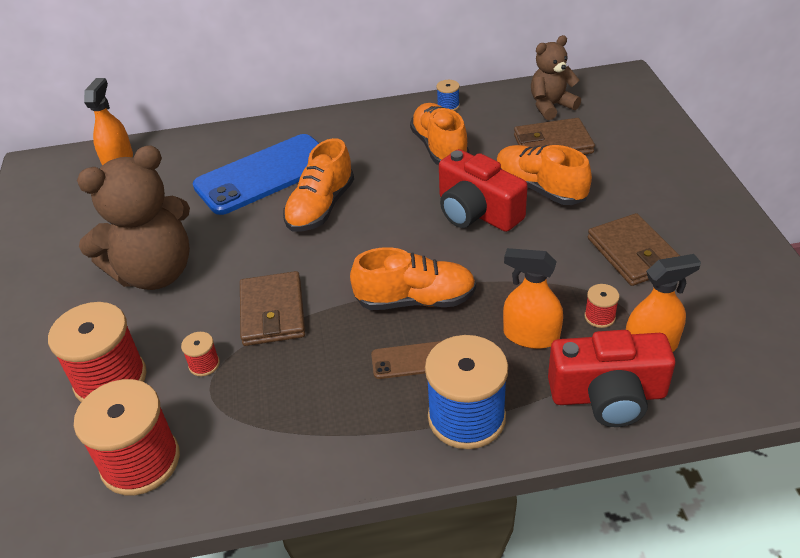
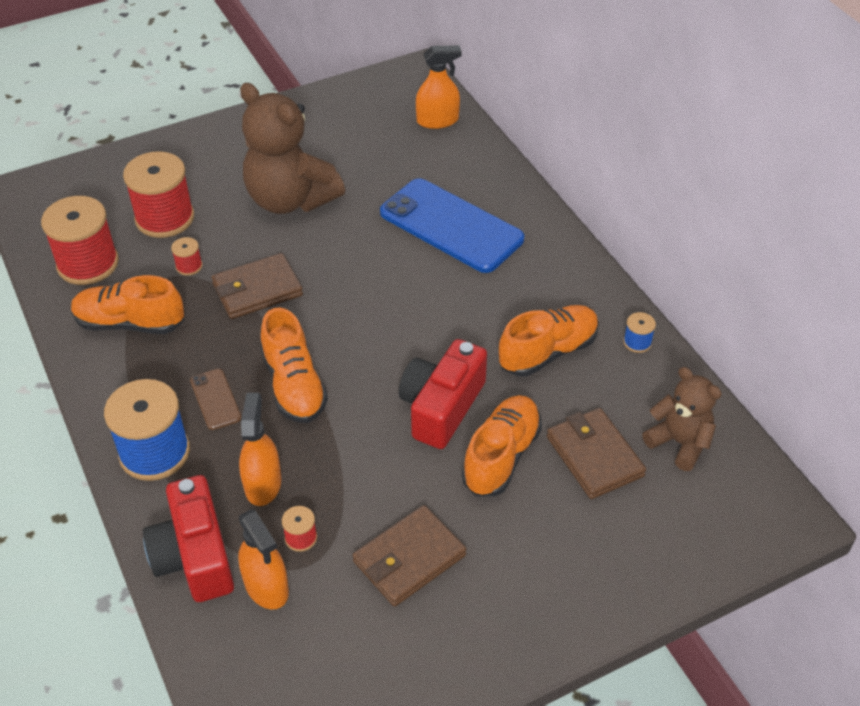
camera: 70 degrees right, 5 degrees up
orange shoe [283,138,354,232] -> orange shoe moved to [71,275,184,334]

